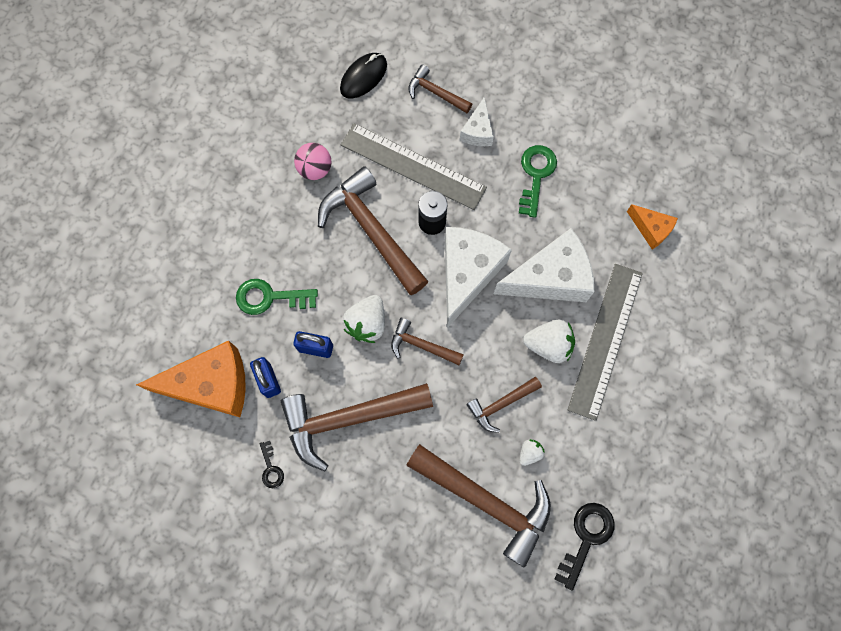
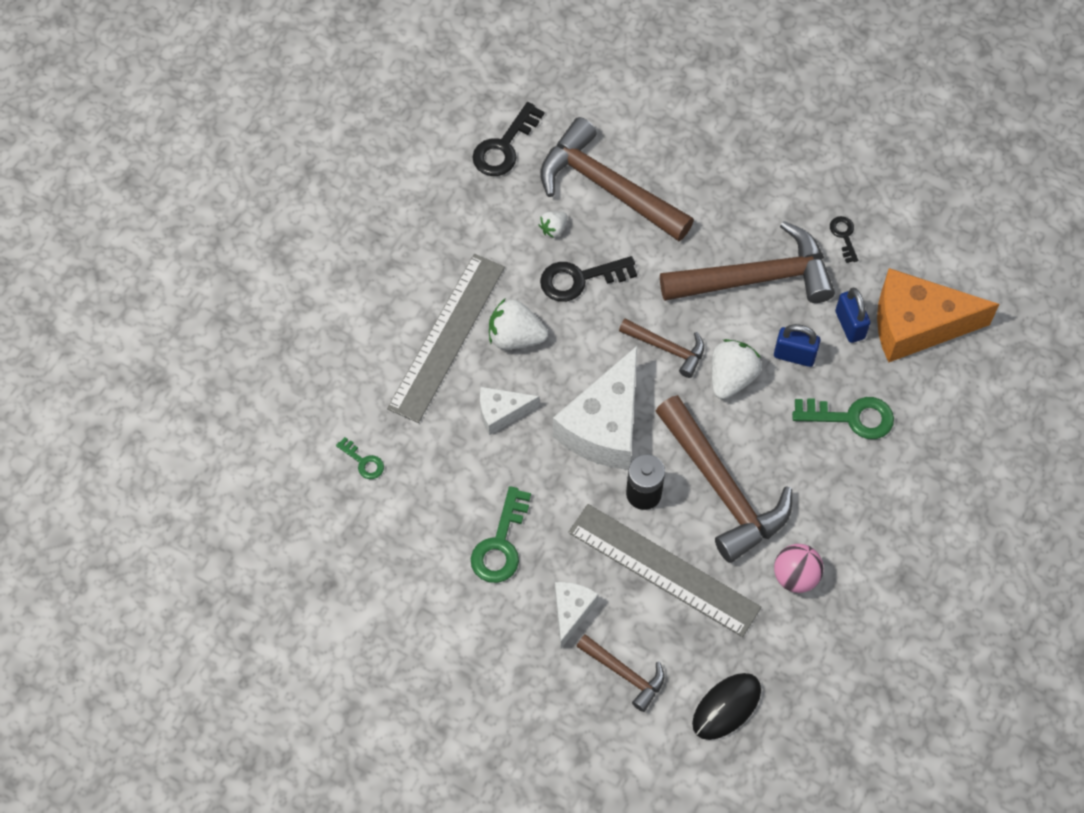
camera: 175 degrees left, 10 degrees down
brown hammer [466,377,542,433] -> black key [540,256,637,302]
white cheese [494,228,594,302] -> white cheese [480,387,540,435], size x0.51
orange cheese [627,204,678,250] -> green key [336,437,384,479]

